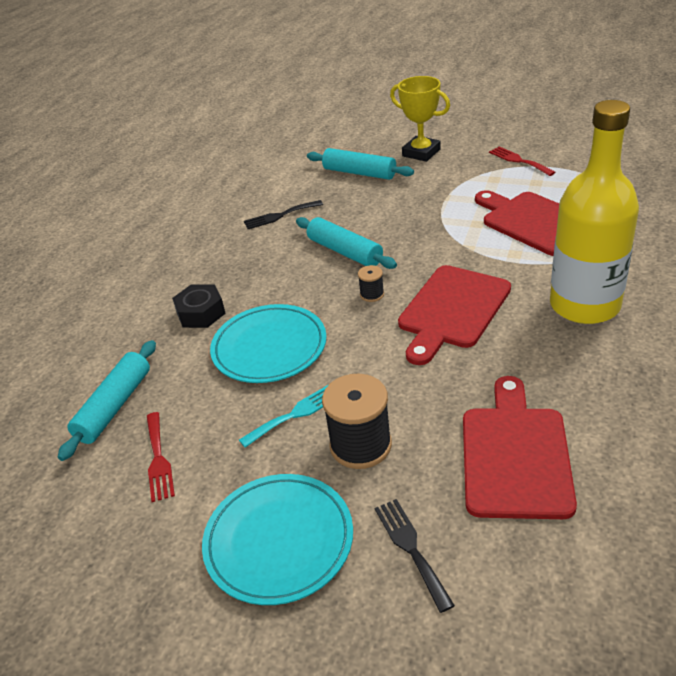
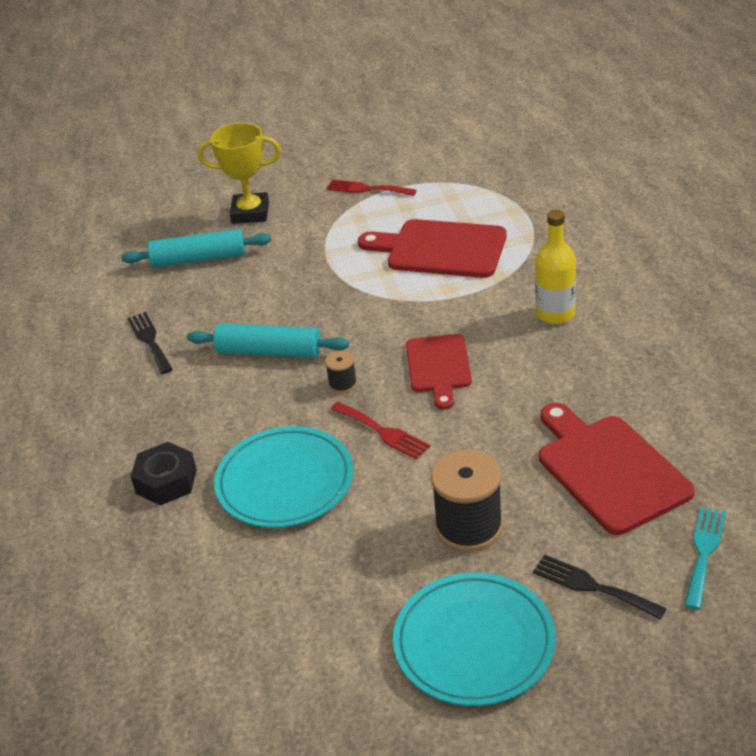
camera: 35 degrees left, 0 degrees up
turquoise rolling pin [58,340,156,461] -> none
red fork [147,412,175,502] -> red fork moved to [331,402,430,459]
turquoise fork [239,385,328,448] -> turquoise fork moved to [684,507,726,610]
black fork [244,200,323,229] -> black fork turned 120 degrees clockwise [127,312,173,374]
red cutting board [398,265,511,365] -> red cutting board [406,334,472,410], size x0.66
yellow bottle [550,100,639,324] -> yellow bottle [535,210,576,324], size x0.54

